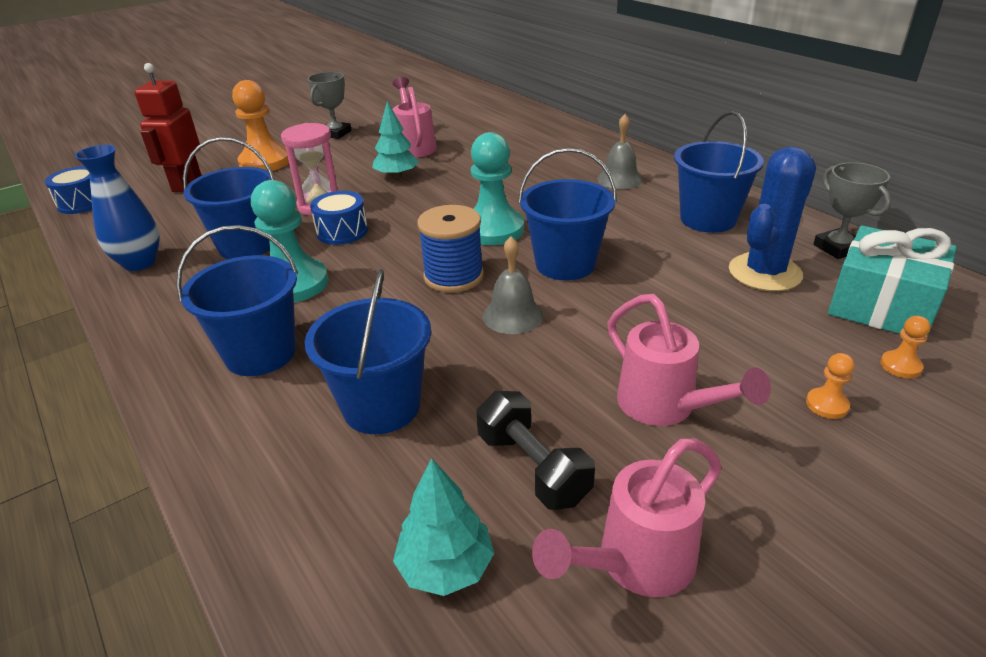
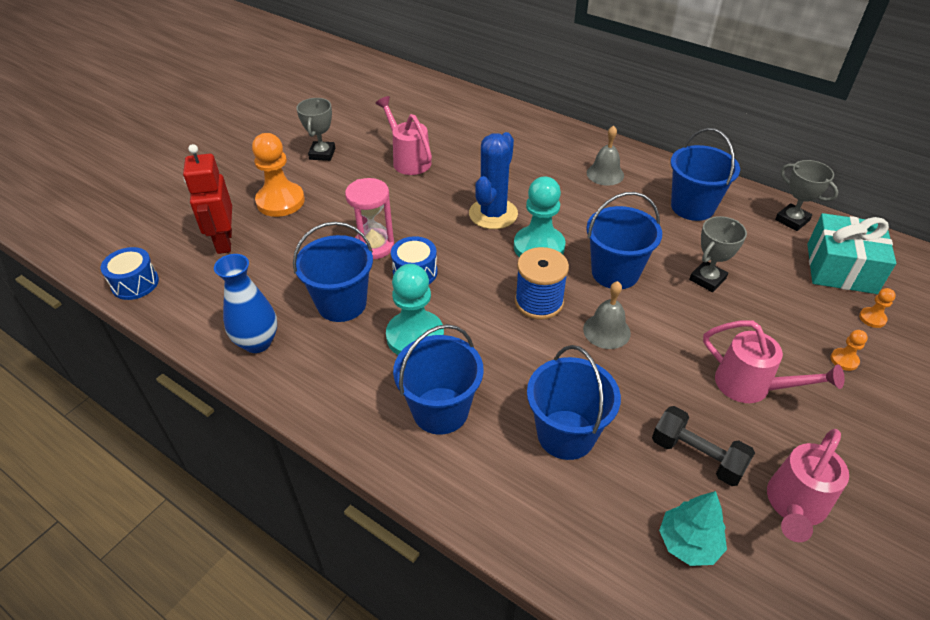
camera: 20 degrees left, 10 degrees up
turquoise tree [372,101,419,178] -> none
blue cactus [729,146,816,291] -> blue cactus moved to [469,132,518,229]
none -> grey trophy [689,216,747,292]

